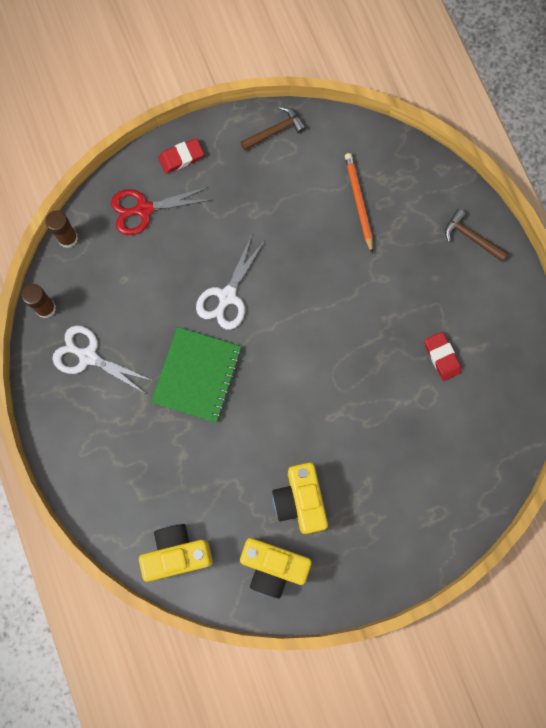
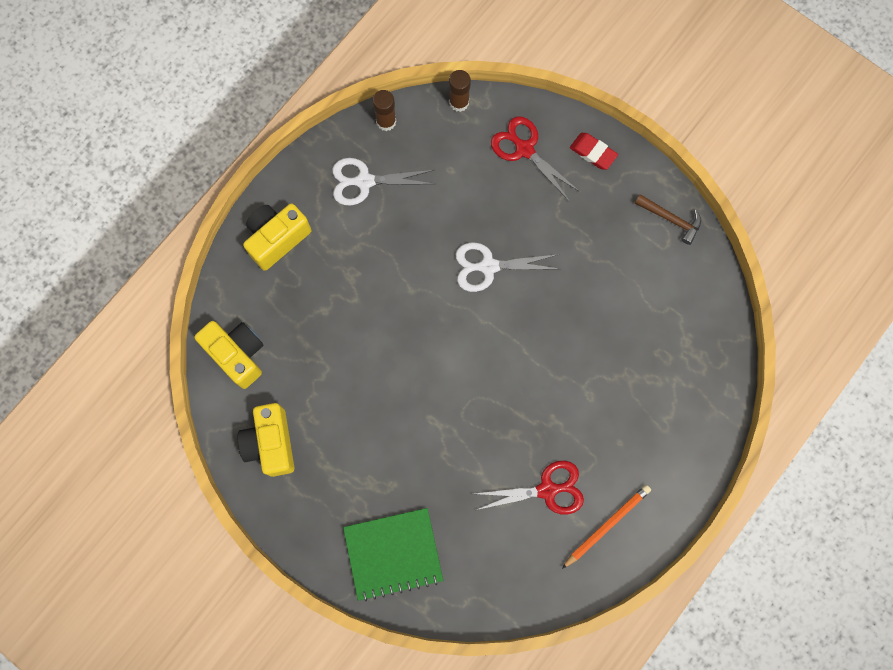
camera: 60 degrees right, 0 degrees up
white scissors [52,325,153,394] -> white scissors turned 90 degrees counterclockwise [332,158,434,205]
green notebook [151,327,242,423] -> green notebook moved to [343,508,443,601]
yellow camera [272,462,328,534] -> yellow camera moved to [243,203,312,271]
orange pencil [345,153,373,254] -> orange pencil moved to [562,485,651,569]
red eraser [425,332,461,381] -> red scissors [475,461,584,515]
brown hammer [445,209,508,261] -> none

